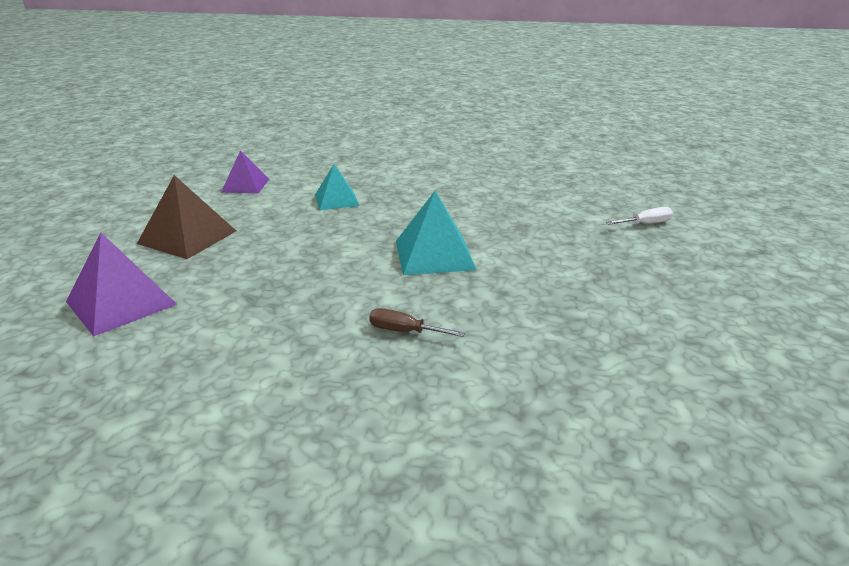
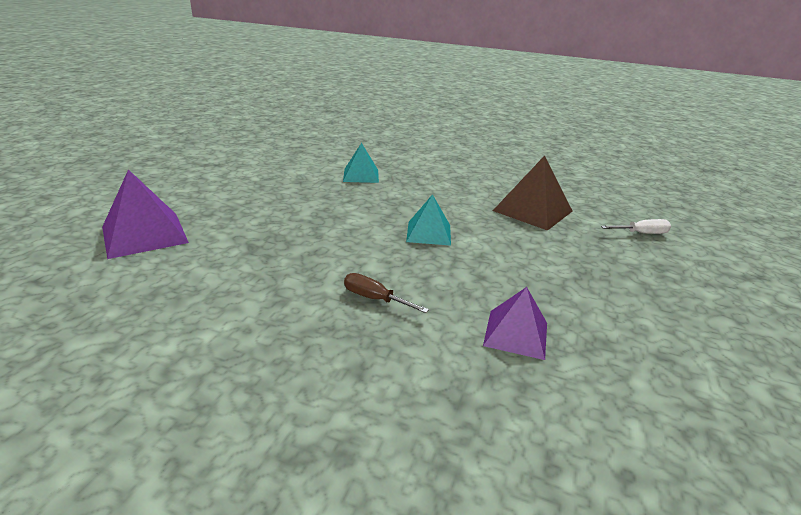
camera: 10 degrees right, 0 degrees up
brown pyramid [137,175,236,259] -> brown pyramid moved to [493,155,572,231]
purple pyramid [221,150,269,194] -> purple pyramid moved to [483,287,547,360]
turquoise pyramid [396,191,476,275] -> turquoise pyramid [406,194,451,246], size x0.66

